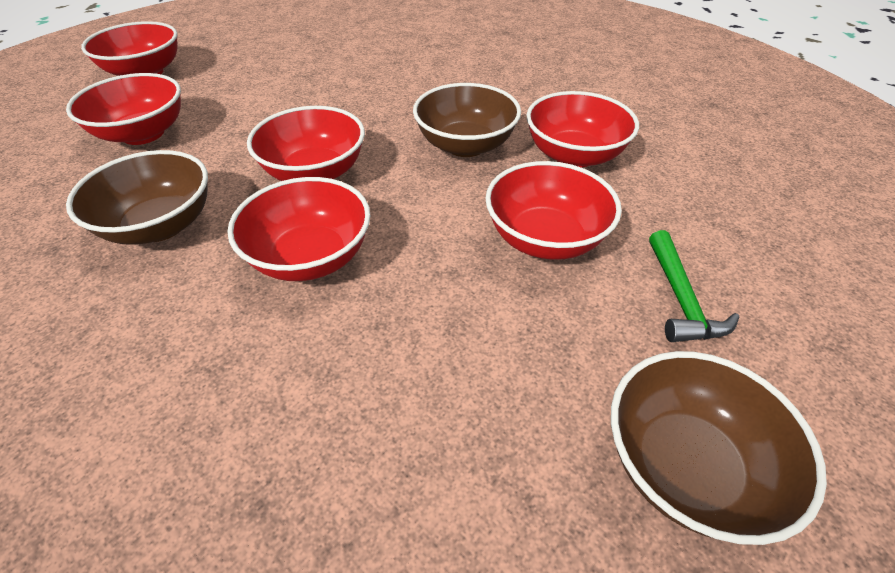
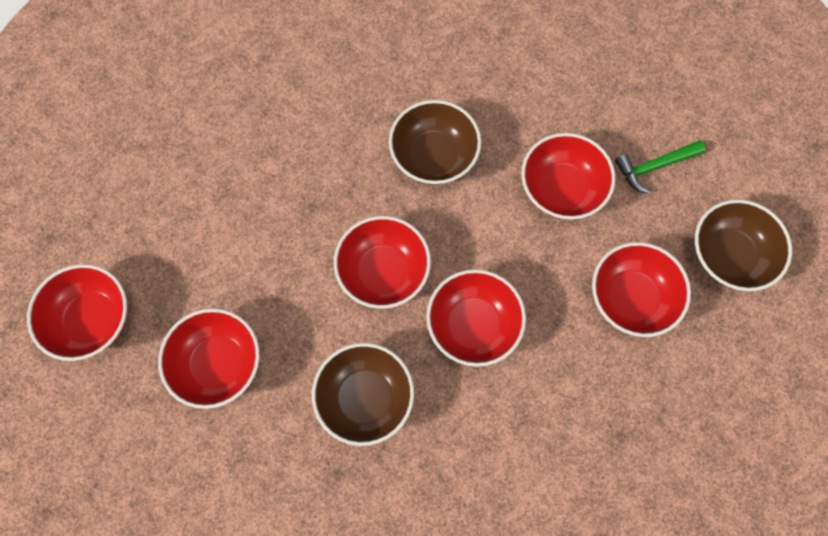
camera: 50 degrees left, 25 degrees up
red bowl [526,91,639,167] -> red bowl moved to [592,242,691,337]
green hammer [649,230,739,342] -> green hammer turned 120 degrees clockwise [615,140,706,194]

